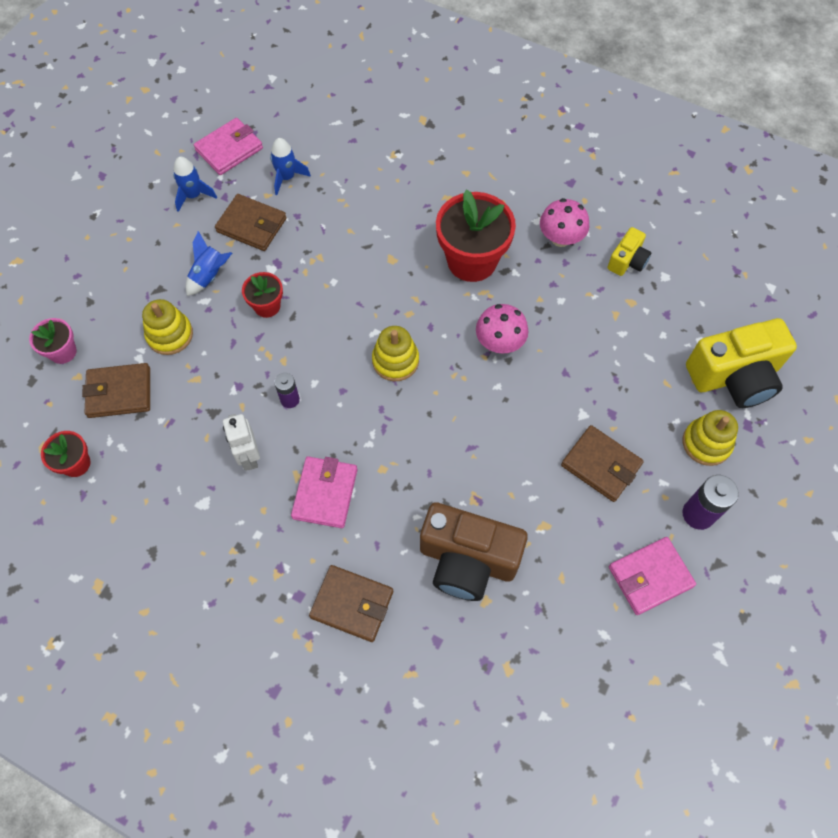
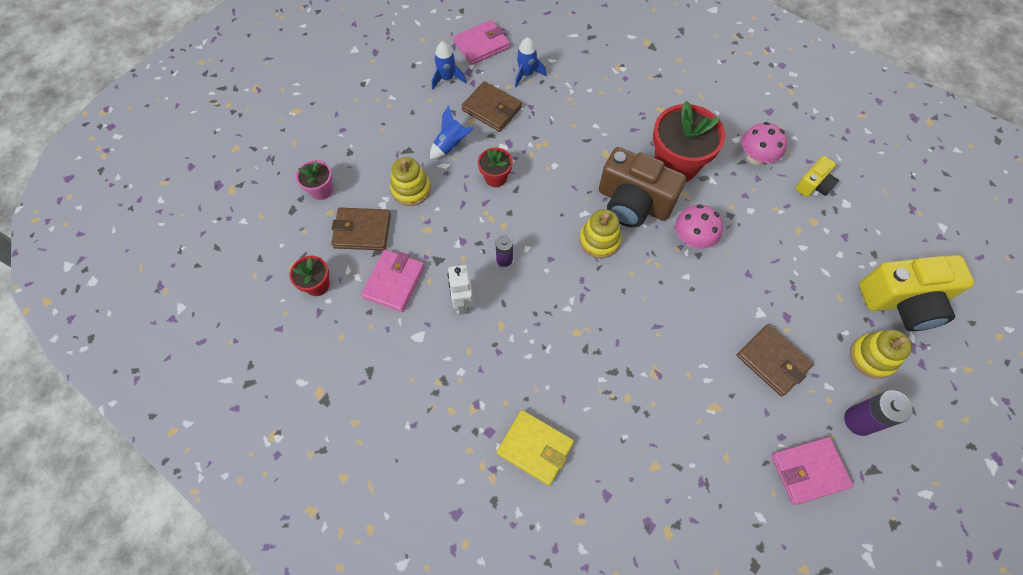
camera: 10 degrees right, 0 degrees up
pink wallet [291,456,357,528] -> pink wallet moved to [361,249,425,312]
brown wallet [309,565,393,642] -> yellow wallet [497,410,574,486]
brown camera [420,502,528,601] -> brown camera moved to [599,147,686,227]

